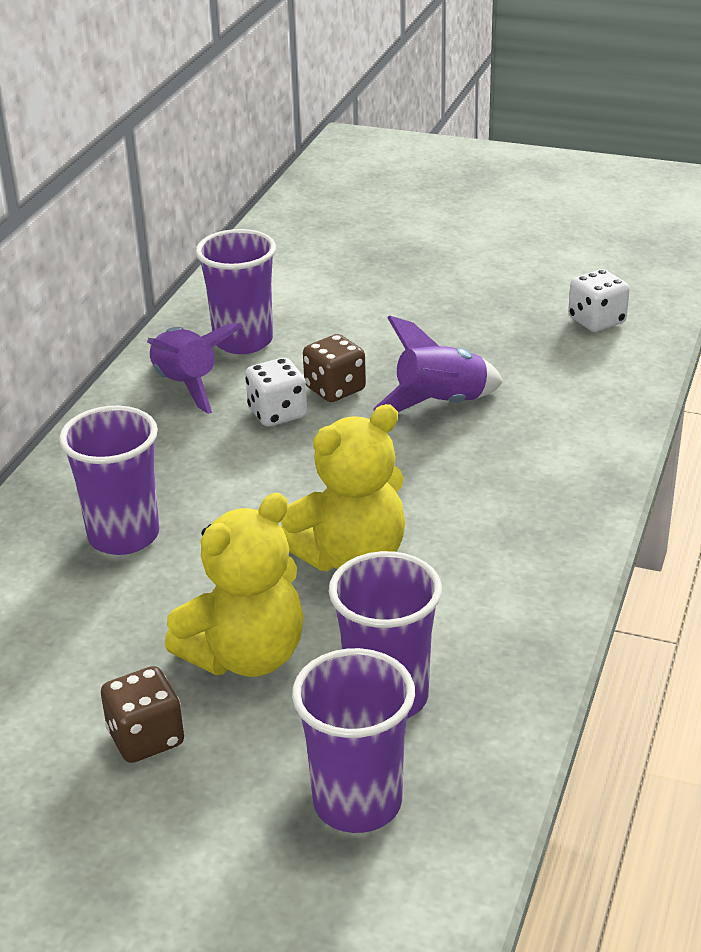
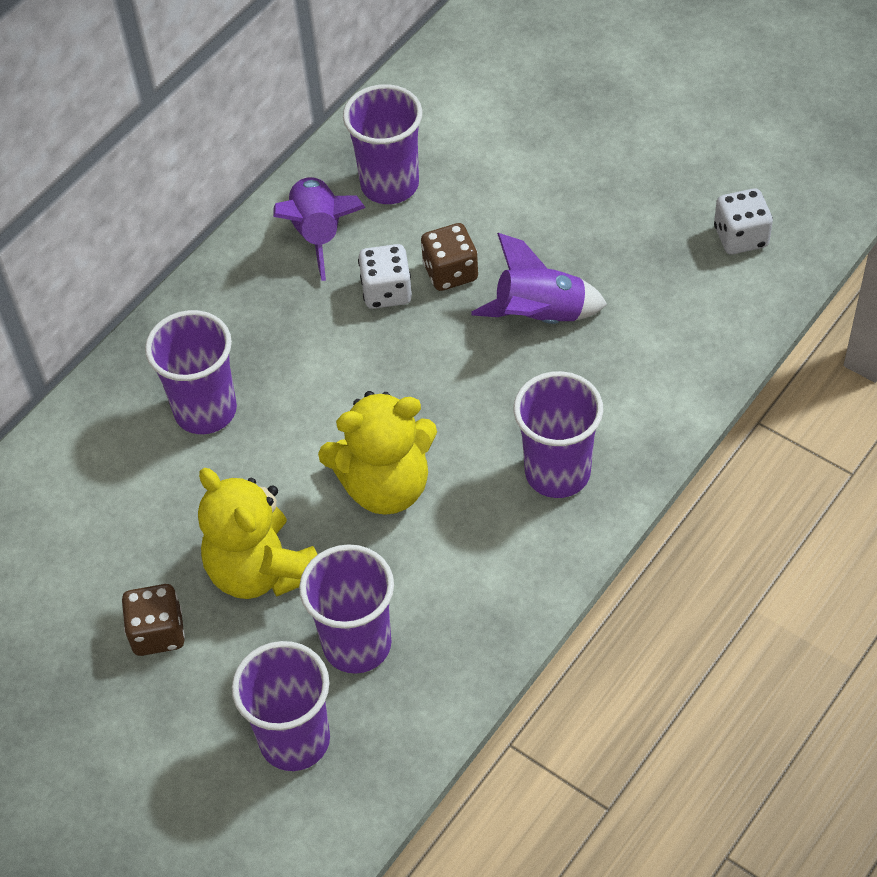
camera: 20 degrees right, 20 degrees up
yellow teddy bear [165,493,304,677] -> yellow teddy bear turned 75 degrees clockwise [198,468,318,599]
none -> purple cup [513,371,603,498]

